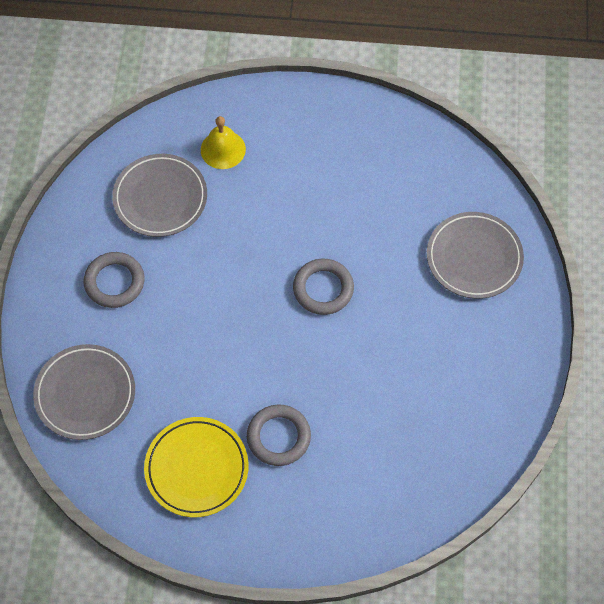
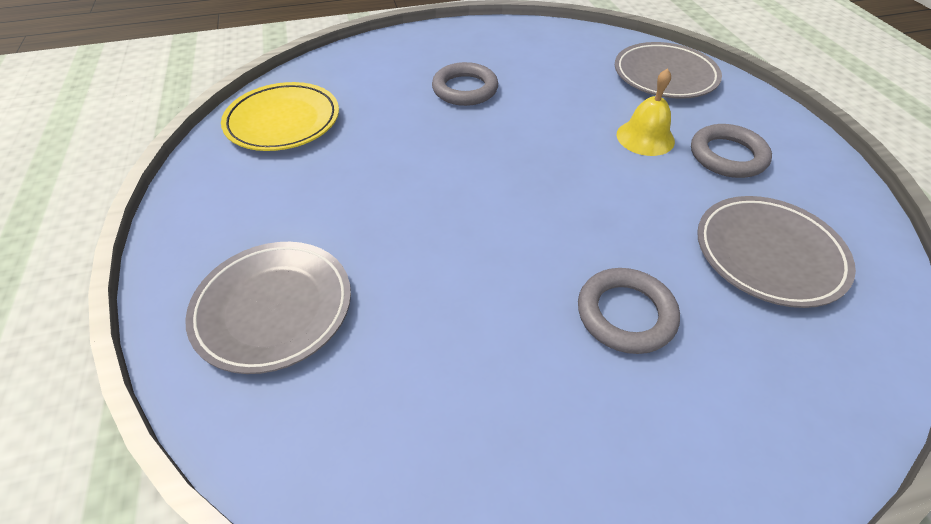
camera: 160 degrees right, 15 degrees down
yellow plate [144,417,248,517] -> yellow plate moved to [221,82,339,151]
yellow bell [201,116,246,169] -> yellow bell moved to [616,68,675,156]
grey ring [293,259,354,315] -> grey ring moved to [578,268,680,354]

